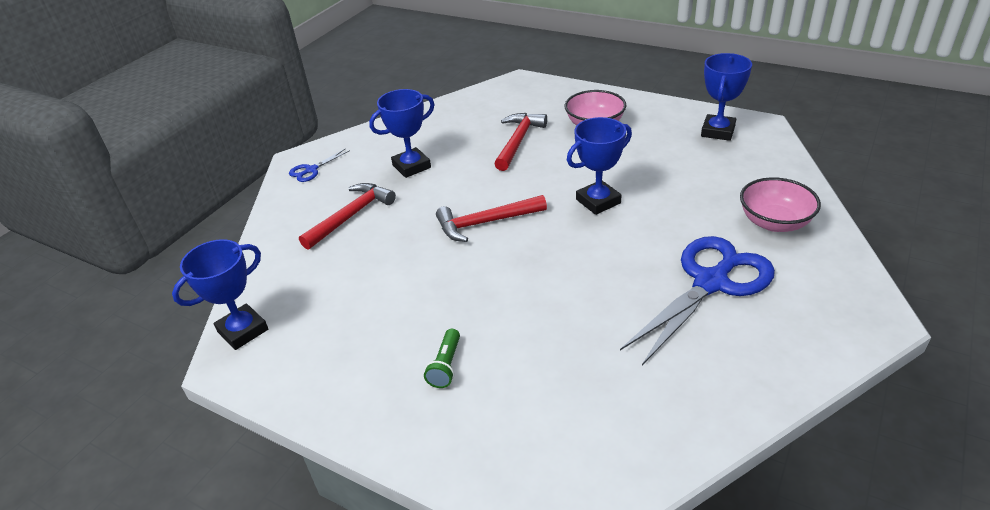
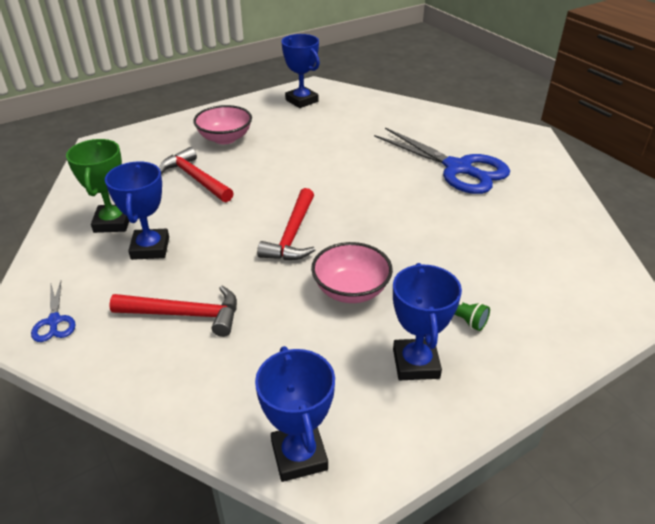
camera: 65 degrees left, 0 degrees up
red hammer [299,183,396,250] -> red hammer turned 120 degrees clockwise [109,286,237,337]
blue trophy [567,117,632,215] -> blue trophy moved to [393,263,462,380]
blue scissors [620,236,775,365] -> blue scissors turned 150 degrees clockwise [374,127,510,194]
pink bowl [740,177,821,232] -> pink bowl moved to [311,242,393,303]
none -> green trophy [66,139,129,233]

